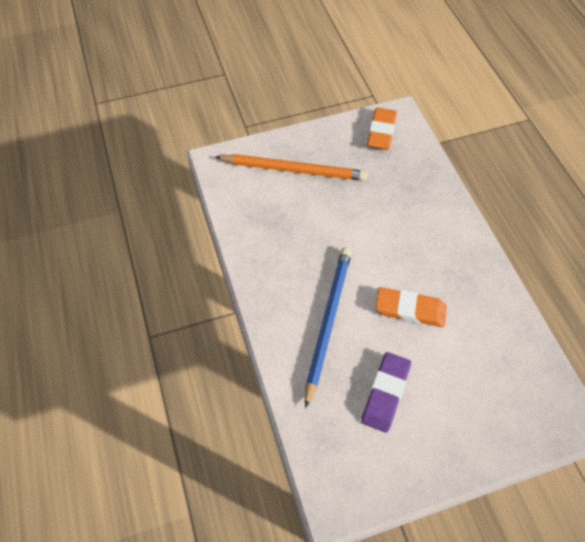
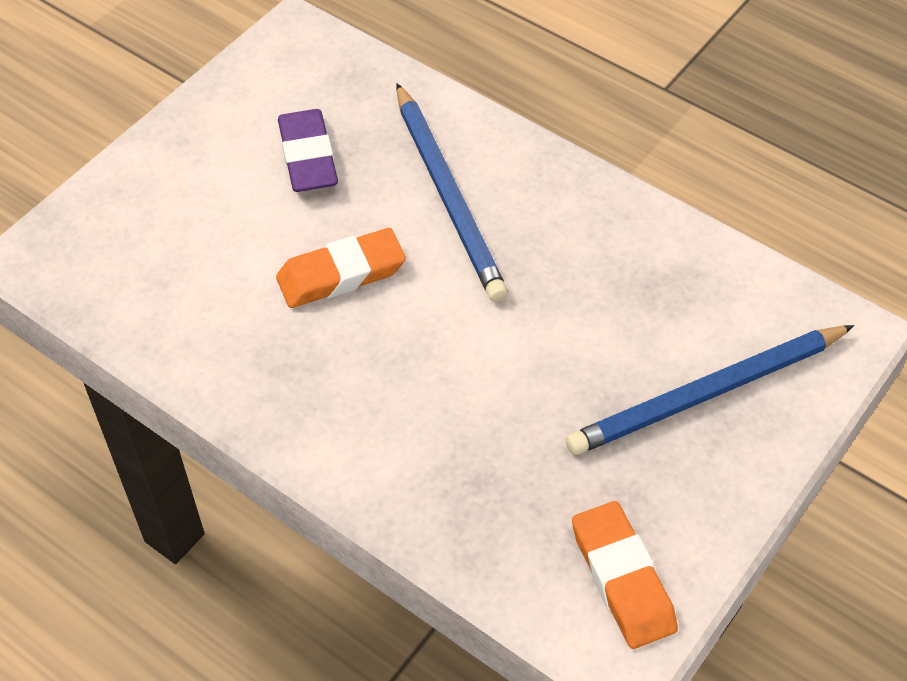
camera: 145 degrees right, 5 degrees down
orange pencil [216,154,368,181] -> blue pencil [566,325,854,455]

